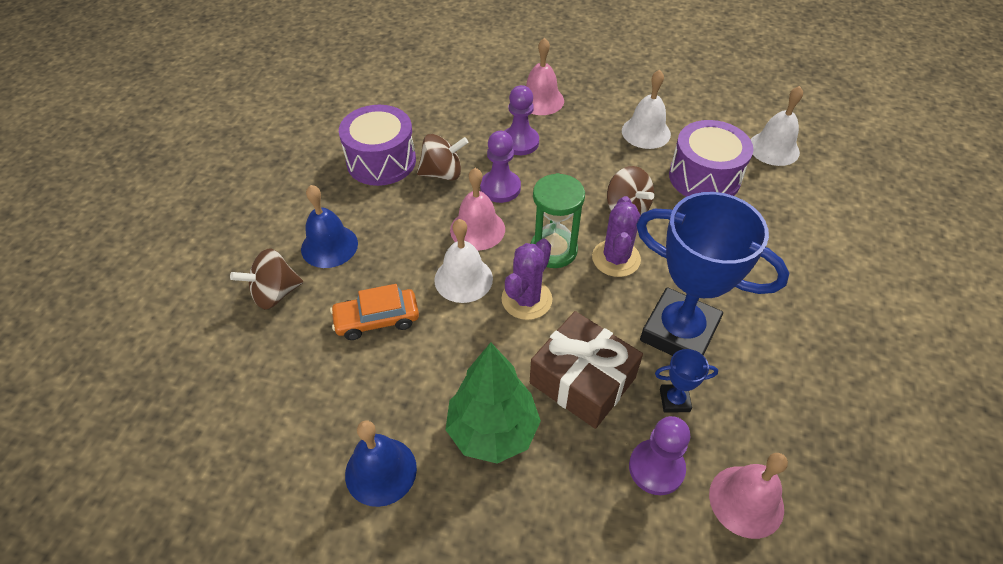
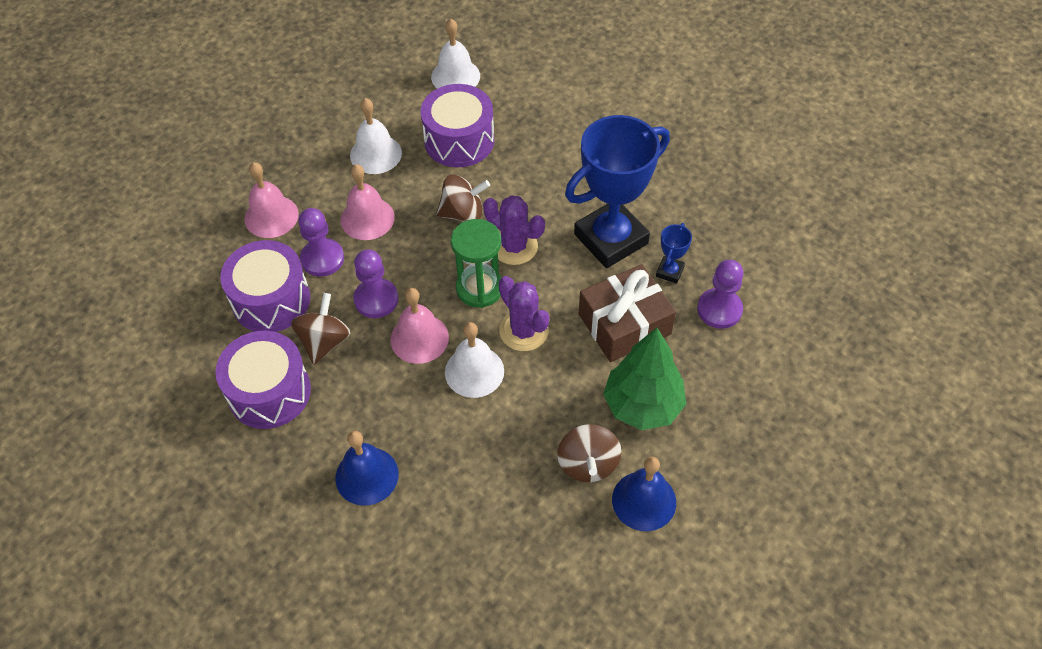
camera: 65 degrees left, 5 degrees up
brown spinning top [230,248,303,309] -> brown spinning top moved to [557,424,621,482]
orange car [330,284,419,340] -> none
pink bell [709,453,788,539] -> pink bell moved to [341,164,395,240]
none -> purple drum [220,240,310,332]

